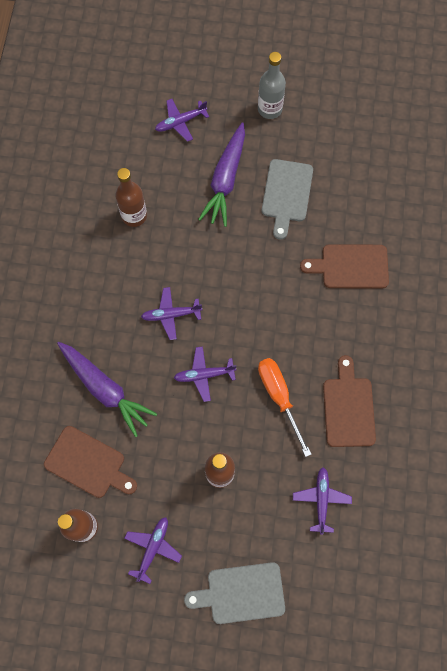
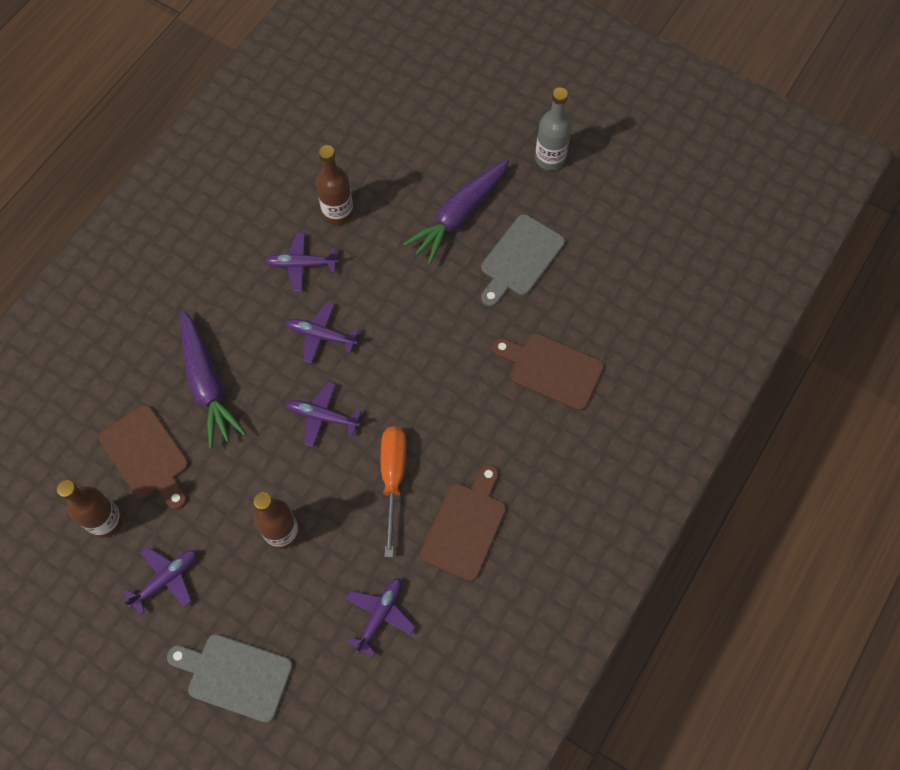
camera: 25 degrees right, 5 degrees down
purple plane [155,99,209,142] -> purple plane moved to [265,232,338,291]

